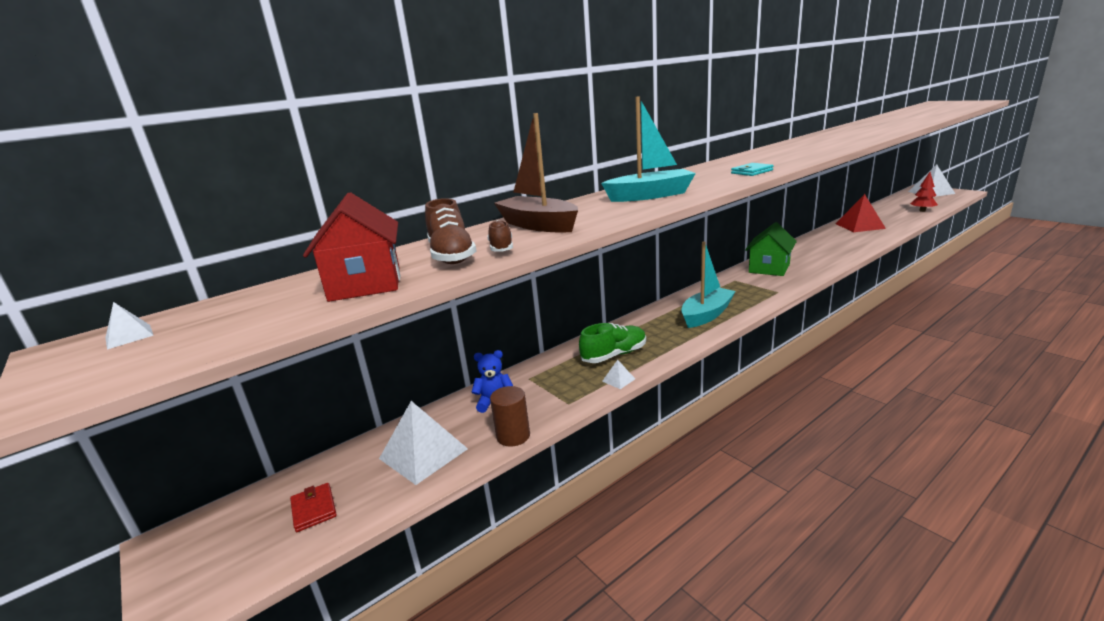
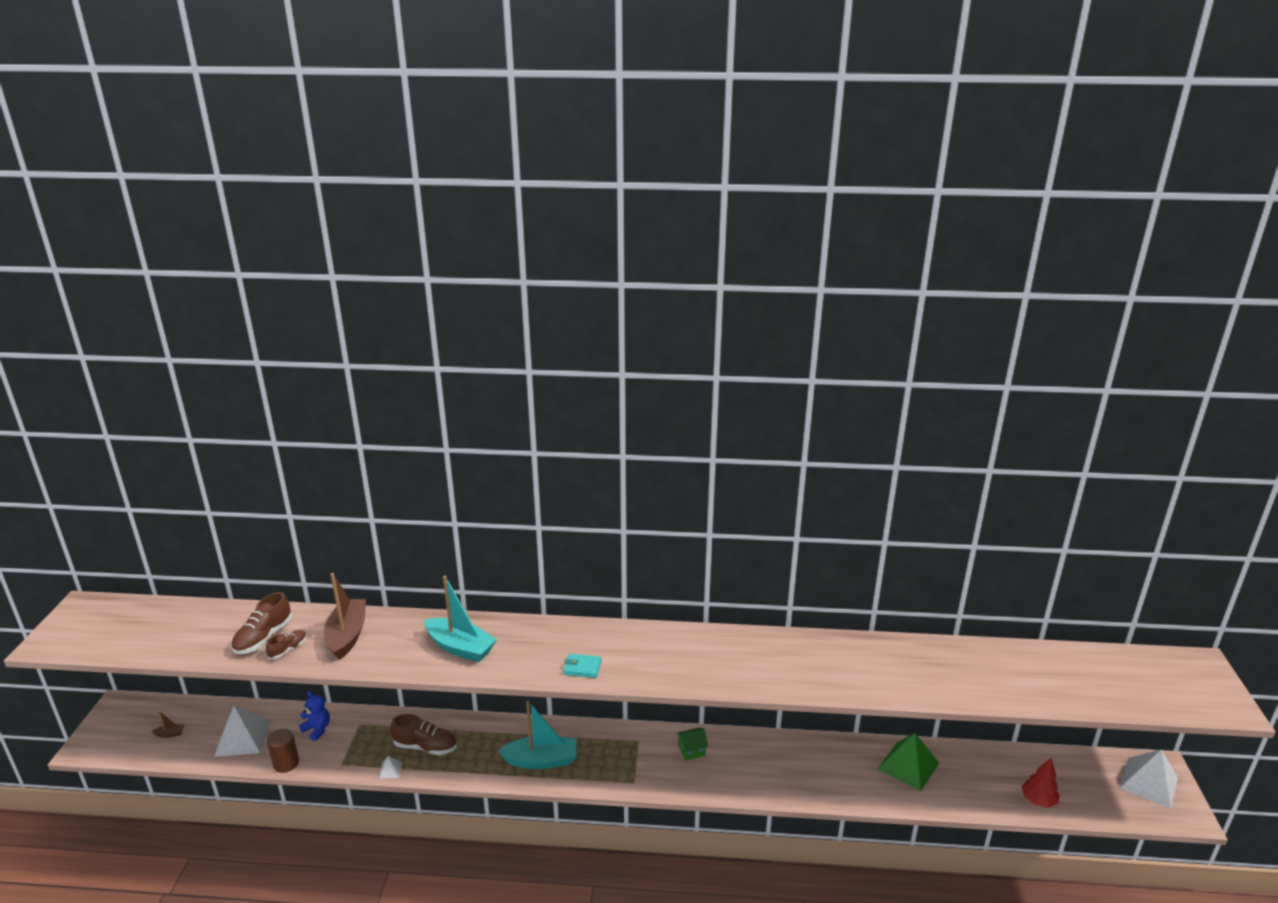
camera: 40 degrees right, 5 degrees up
white pyramid [105,302,154,349] -> none
red wallet [290,483,337,532] -> brown boat [151,711,184,738]
red house [303,192,400,302] -> none
green shoe [579,323,646,363] -> brown shoe [390,714,457,755]
green house [745,222,797,276] -> green house [676,728,708,761], size x0.54
red pyramid [835,194,886,232] -> green pyramid [878,733,939,791]

